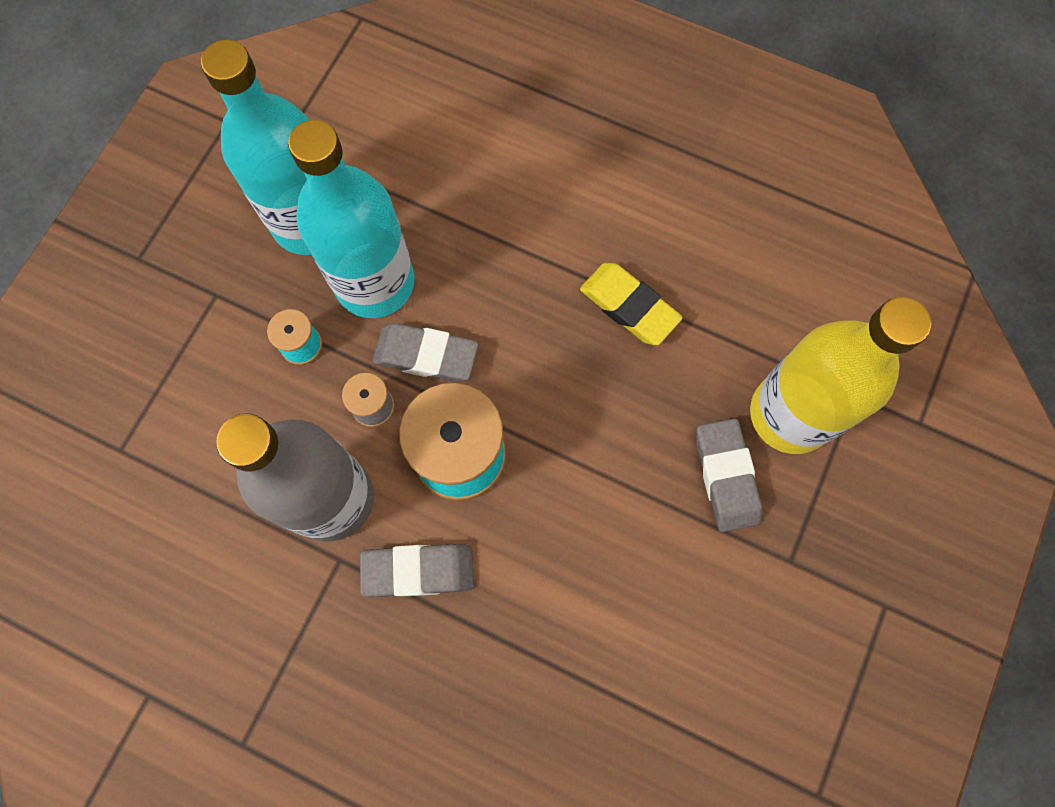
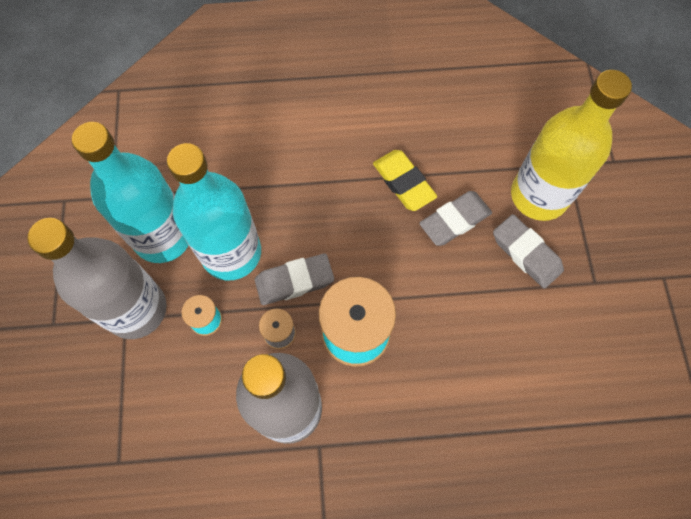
camera: 30 degrees left, 5 degrees down
grey eraser [360,544,474,597] -> grey eraser moved to [419,191,492,246]
yellow eraser [580,263,683,345] -> yellow eraser turned 45 degrees clockwise [373,150,437,211]
none -> grey bottle [27,218,167,339]

